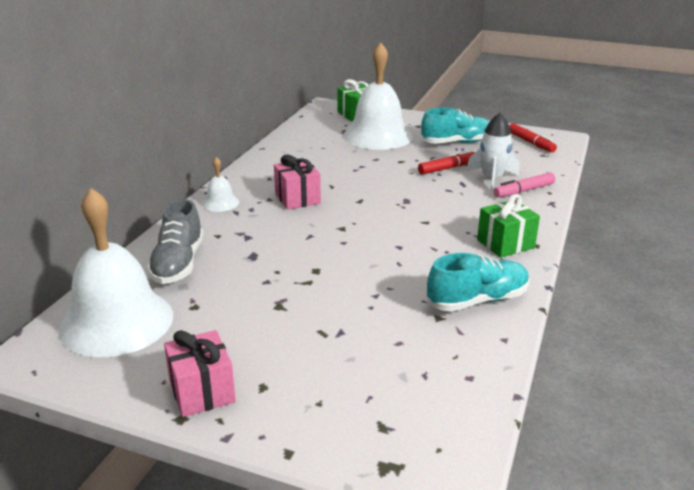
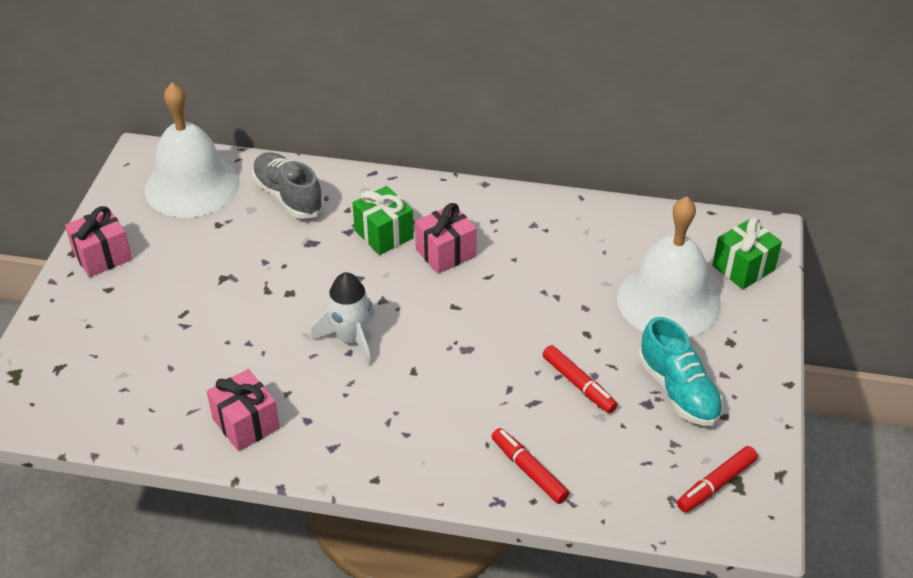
camera: 80 degrees right, 15 degrees up
grey shoe [147,199,203,284] -> grey shoe turned 60 degrees clockwise [252,152,324,219]
white bell [202,157,239,212] -> none
turquoise shoe [427,253,530,312] -> pink gift [207,369,280,451]
white rocket [466,113,519,192] -> white rocket moved to [311,272,375,366]
green gift [477,194,540,258] -> green gift moved to [353,186,414,255]
pink marker [494,173,555,197] -> red marker [492,428,569,504]

